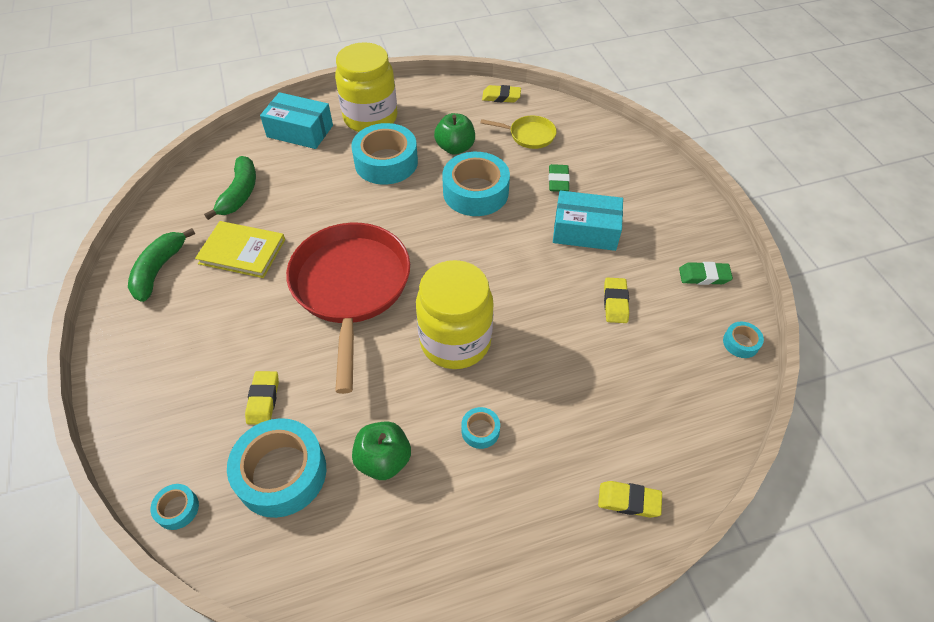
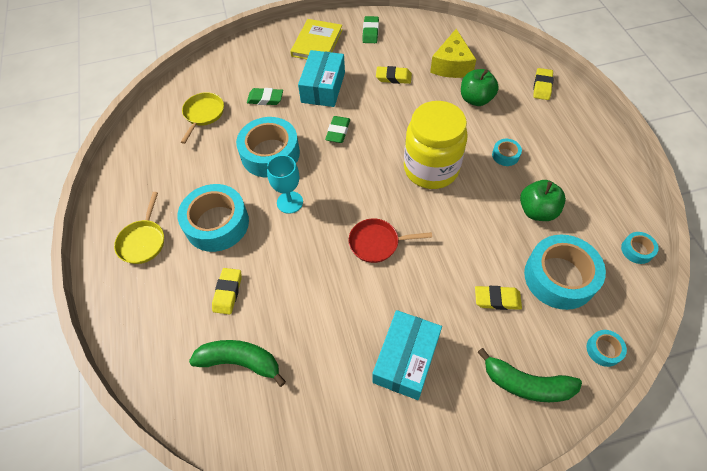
camera: 85 degrees left, 5 degrees up
green banana [128,228,195,302] -> green banana moved to [477,348,582,402]
yellow book [195,221,285,278] -> yellow book moved to [290,19,342,59]
turquoise box [260,92,333,149] -> turquoise box moved to [372,310,442,400]
red pan [286,223,410,394] -> red pan [348,219,432,263], size x0.45
yellow jar [335,42,398,132] -> yellow pan [114,192,164,264]
green apple [434,113,475,155] -> green apple moved to [461,69,499,106]
yellow eraser [482,85,521,103] -> yellow eraser moved to [212,268,241,315]
turquoise tape [723,321,764,358] -> turquoise tape moved to [621,232,659,264]
none -> turquoise goblet [267,155,303,214]
none -> green eraser [325,116,350,143]
none -> yellow cheese [430,29,476,78]

